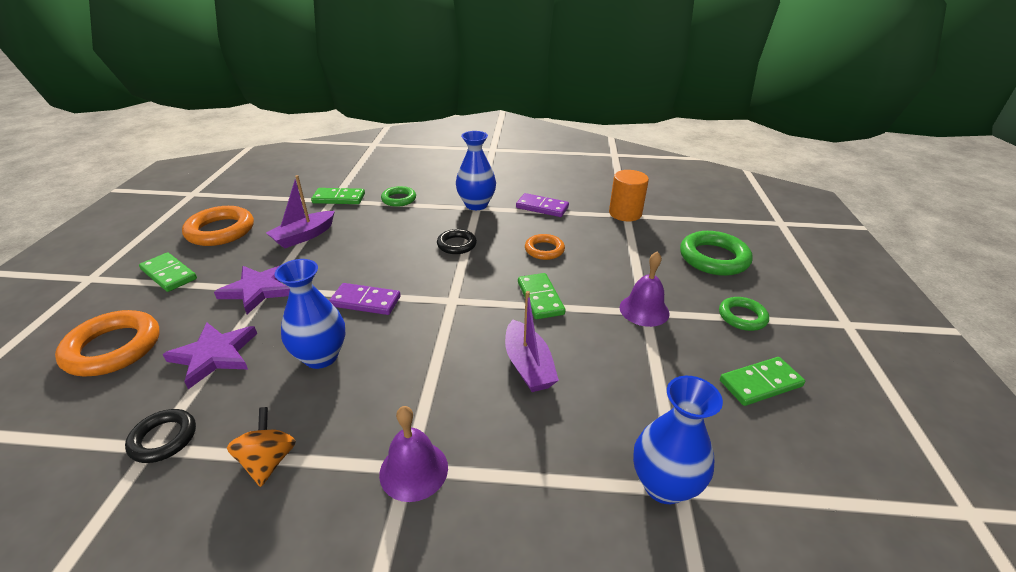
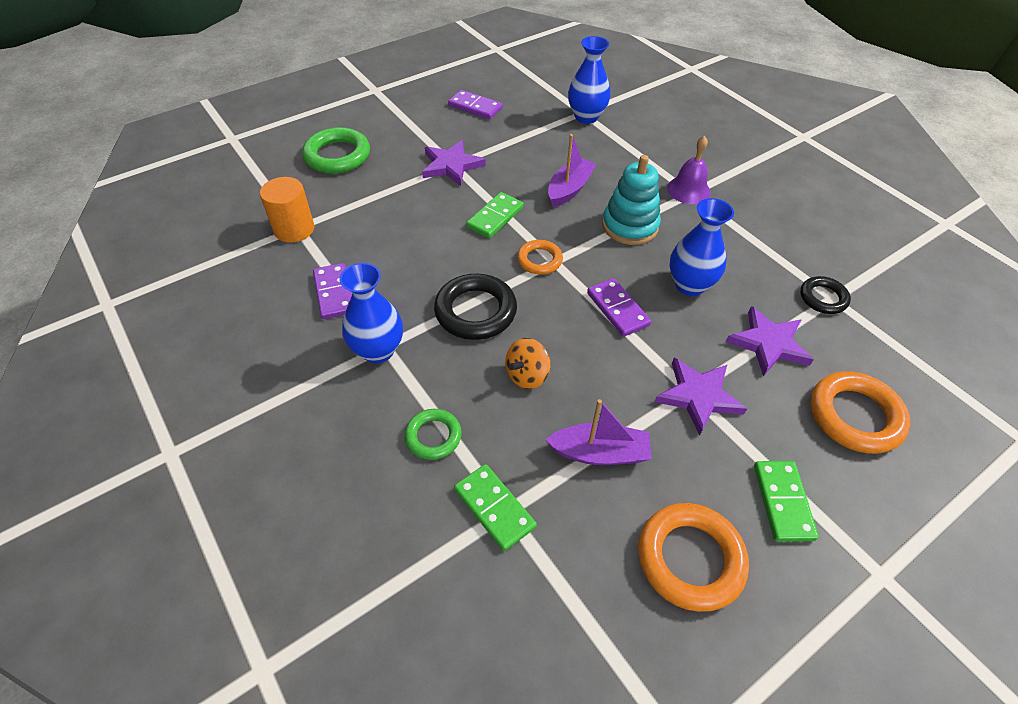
camera: 130 degrees left, 15 degrees up
orange spinning top [227,407,296,487] -> orange spinning top moved to [505,338,550,389]
black ring [437,229,477,254] -> black ring [434,274,517,340], size x1.68
orange ring [525,234,565,260] -> orange ring moved to [517,240,563,275]
purple bell [620,252,669,327] -> purple star [422,140,486,186]
green ring [719,297,769,331] -> none
green domino [720,357,805,406] -> purple domino [448,90,502,120]
none -> turquoise stacking toy [602,155,661,245]

